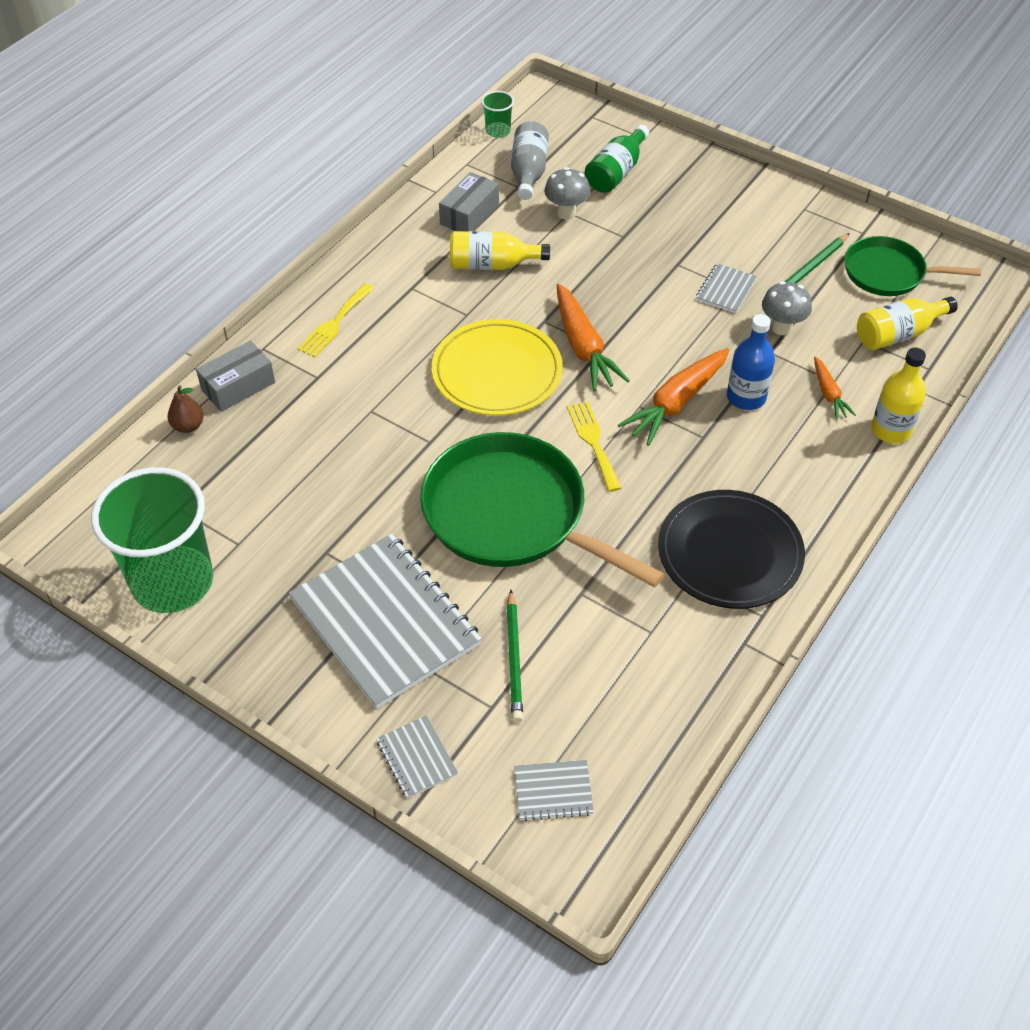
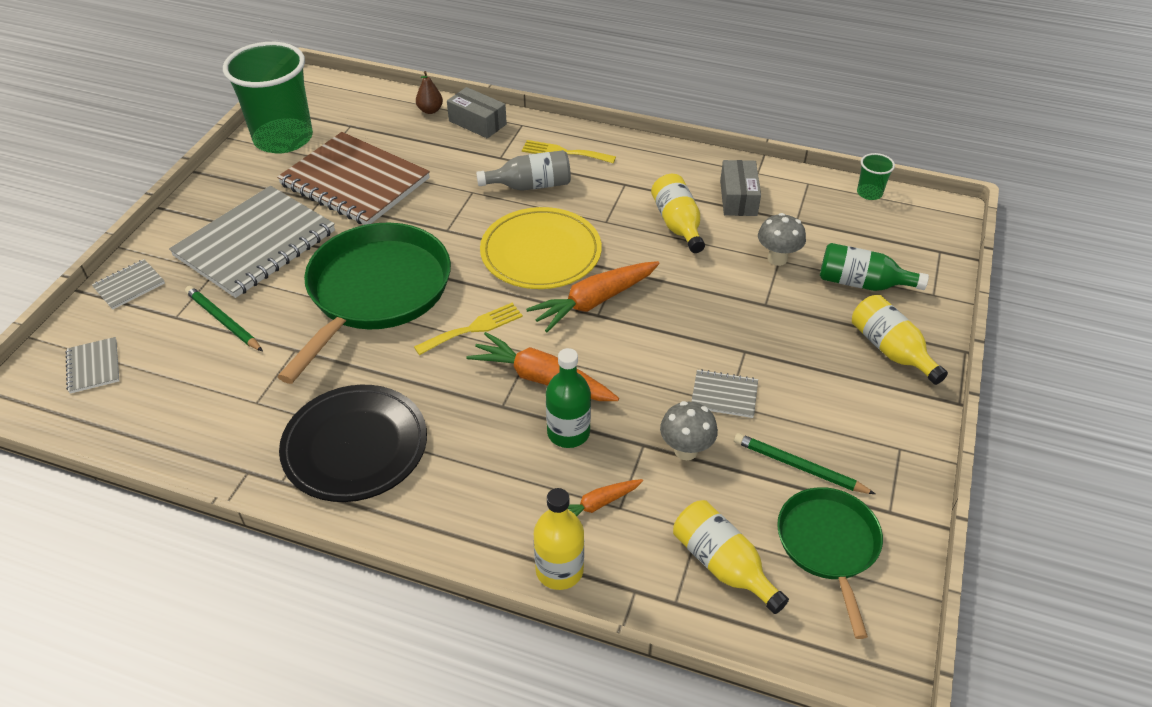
camera: 75 degrees right, 5 degrees down
grey box [439,172,499,231] -> grey box turned 75 degrees clockwise [720,160,761,216]
green pencil [506,590,523,722] -> green pencil turned 60 degrees clockwise [185,286,263,351]
grey bottle [511,121,549,200] -> grey bottle moved to [476,150,571,191]
blue bottle [727,314,775,410] -> green bottle [546,348,591,448]
none -> brown notebook [277,132,430,225]
none -> yellow bottle [852,295,948,385]

